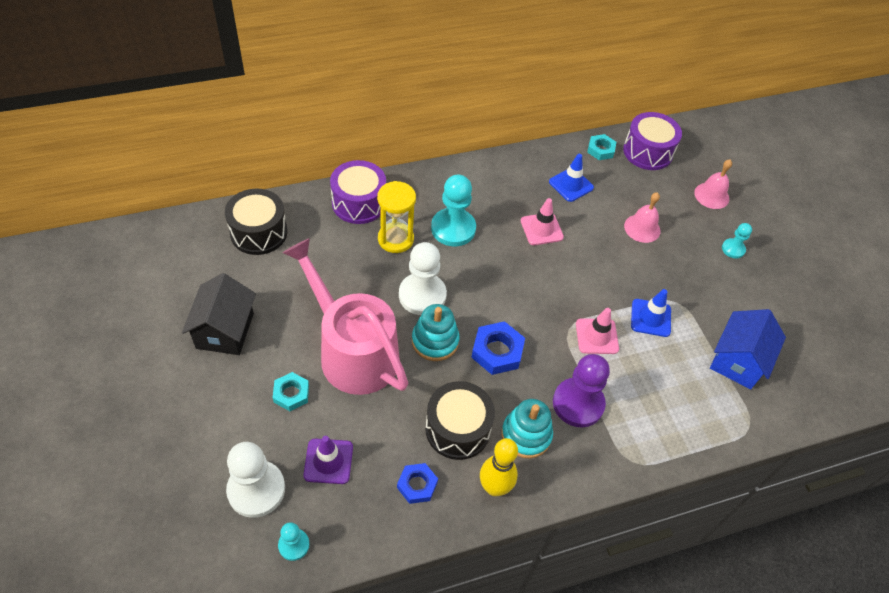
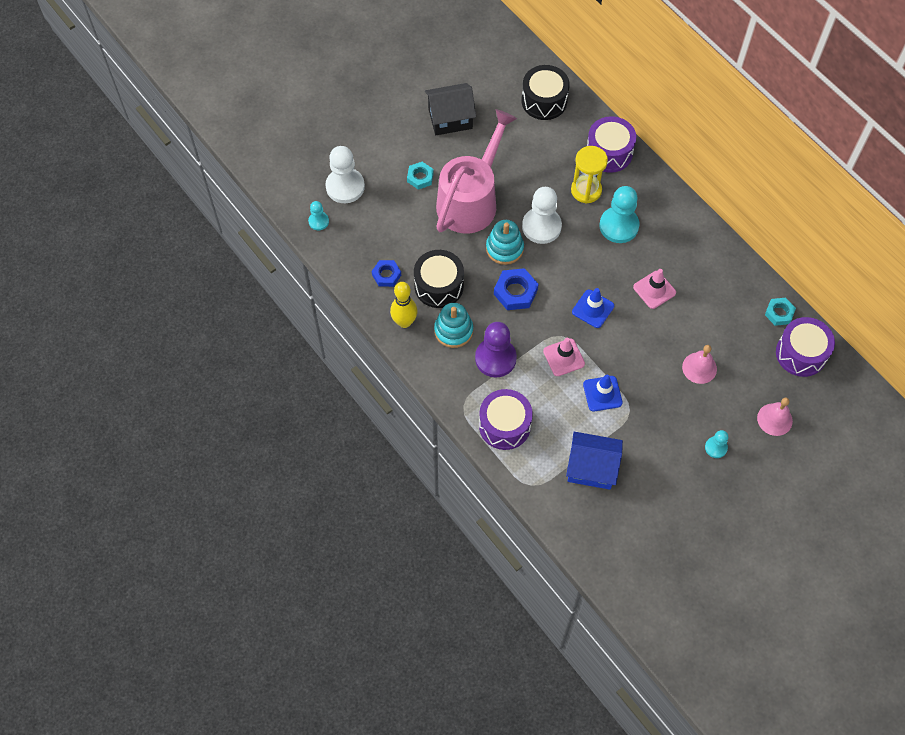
camera: 75 degrees right, 10 degrees up
purple traffic cone [303,436,353,484] -> none
blue traffic cone [549,154,594,202] -> blue traffic cone moved to [572,288,614,328]
none -> purple drum [479,389,533,450]

